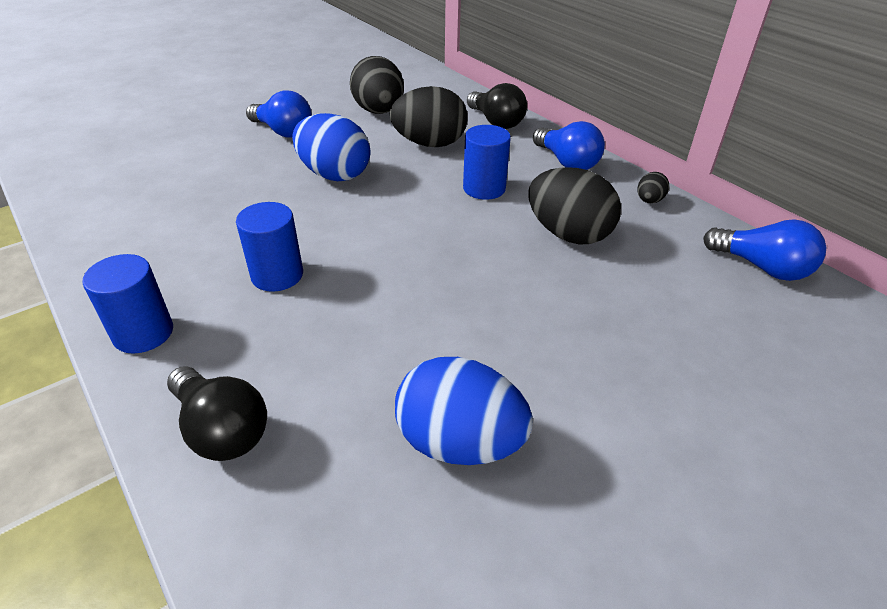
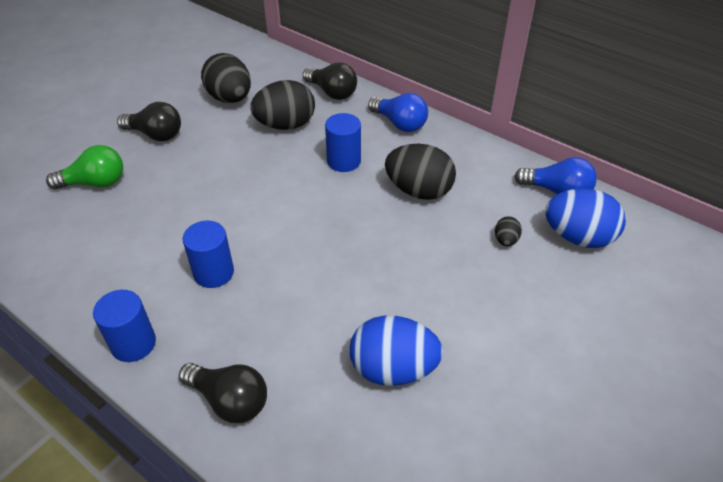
camera: 15 degrees left, 5 degrees up
blue light bulb [246,91,312,138] -> black light bulb [117,102,181,141]
blue egg [292,113,370,181] -> blue egg moved to [545,189,626,248]
black egg [637,172,669,203] -> black egg moved to [495,216,522,246]
none -> green light bulb [46,145,123,190]

